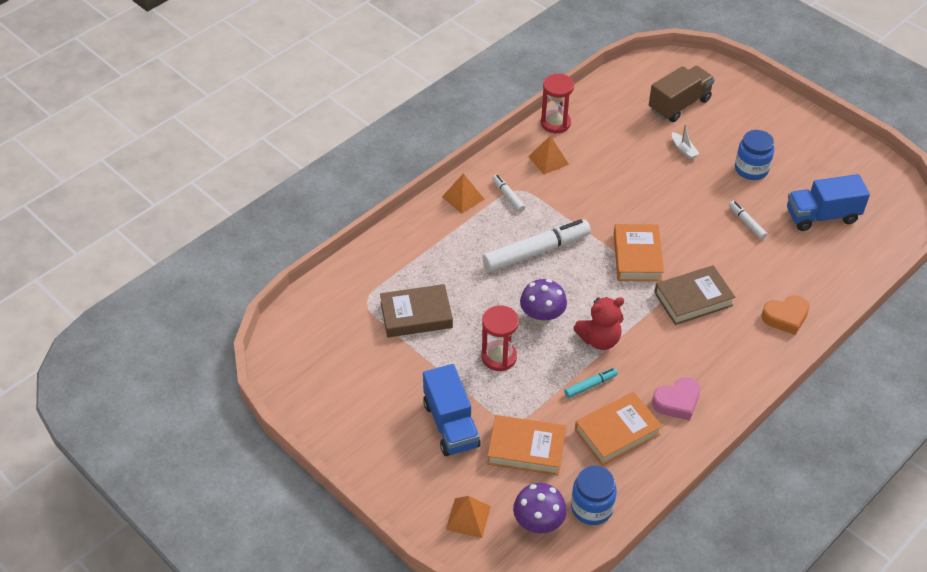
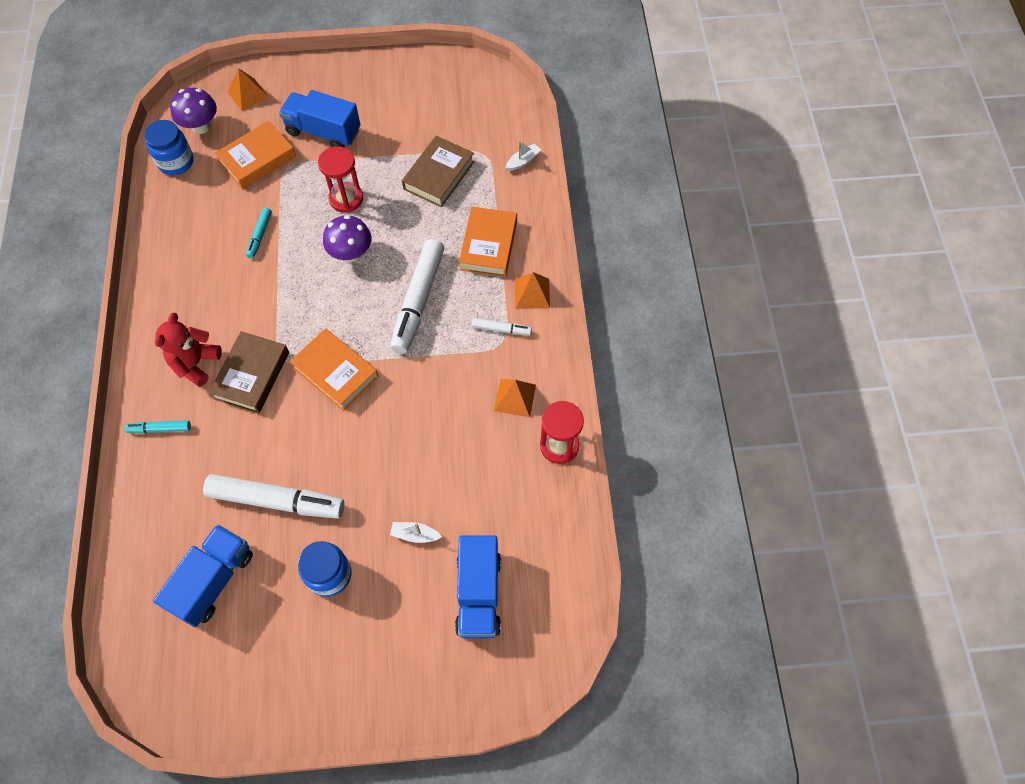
camera: 130 degrees right, 15 degrees up
red teddy bear [573,297,624,350] -> red teddy bear moved to [155,313,222,387]
orange book [575,392,662,466] -> orange book moved to [459,207,517,277]
brown truck [649,66,715,122] -> blue truck [455,536,501,638]
pink heart [652,377,700,420] -> none
white marker [729,201,767,240] -> white marker [203,474,344,519], size x2.13
orange heart [761,295,810,335] -> turquoise marker [125,420,191,434]
none -> white boat [505,141,541,171]

